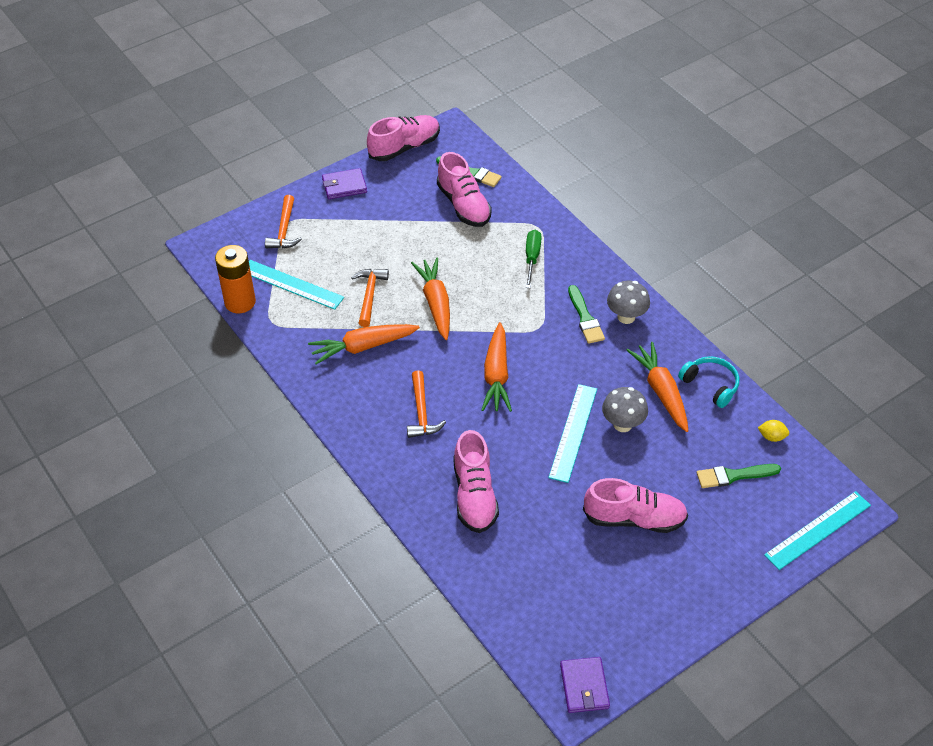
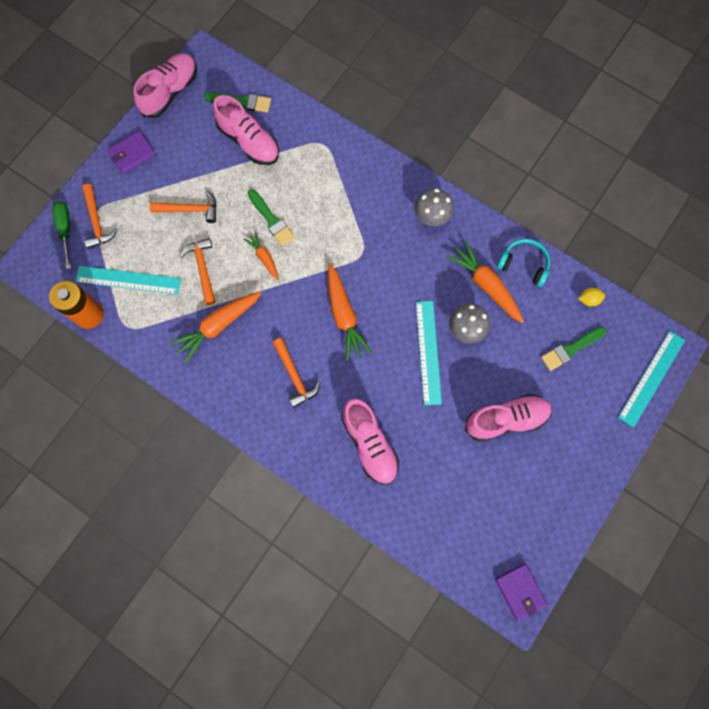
camera: 20 degrees left, 25 degrees up
orange carrot [411,258,450,340] -> orange carrot [244,232,279,280], size x0.56
green screwdriver [526,230,542,288] -> green screwdriver moved to [52,201,71,269]
green brush [568,285,605,344] -> green brush moved to [248,189,295,246]
none -> orange hammer [150,190,217,223]

